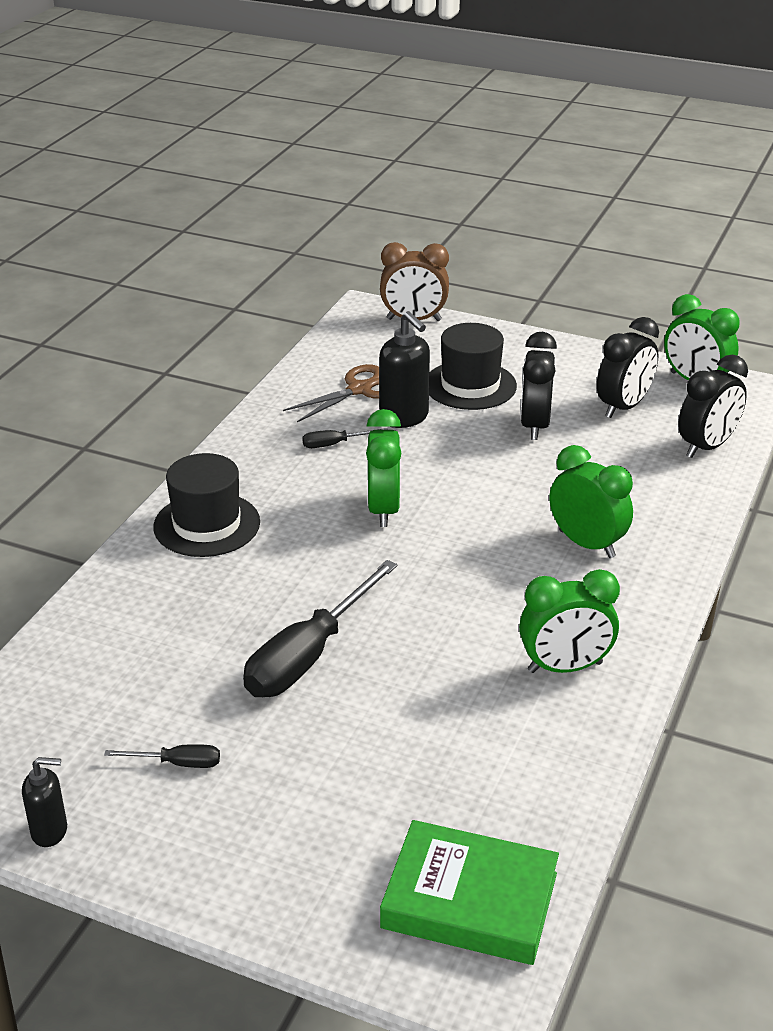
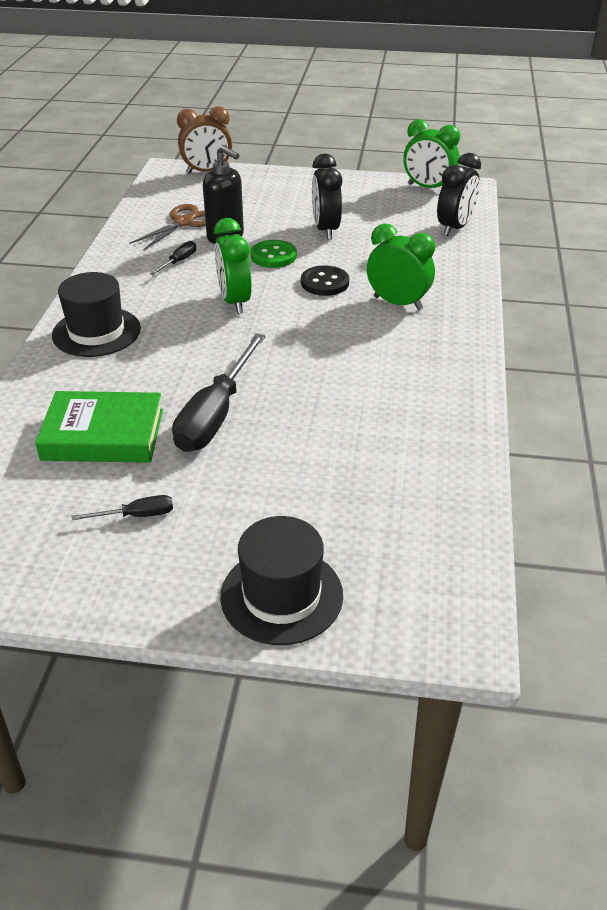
camera: 15 degrees left, 5 degrees up
black soap dispenser [22,757,67,847] -> none
black screwdriver [302,428,388,448] -> black screwdriver turned 150 degrees clockwise [150,241,196,275]
green book [380,820,559,965] -> green book moved to [35,391,163,463]
black hat [429,323,517,410] -> black hat moved to [220,516,343,645]
green clock [519,569,620,673] -> none
black clock [597,317,659,418] -> none
none -> green button [250,240,297,268]
none -> black button [301,265,349,296]

